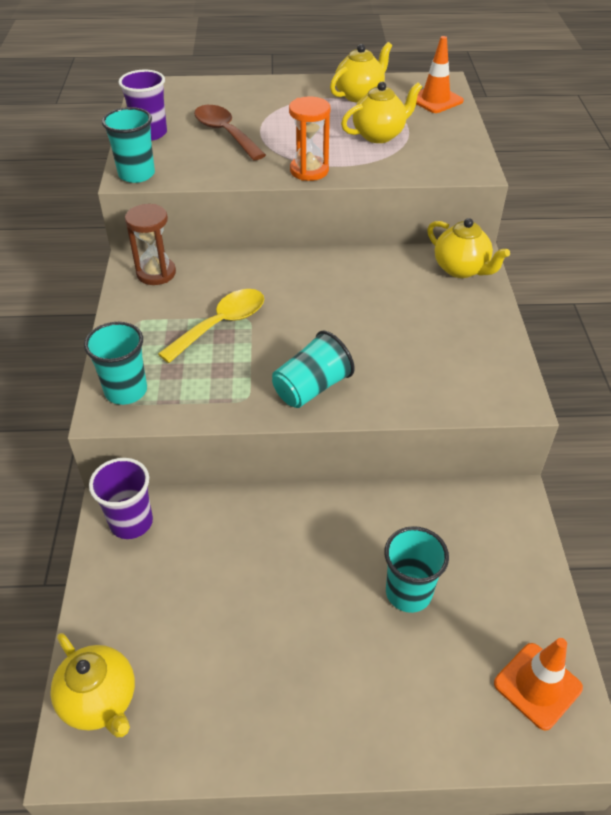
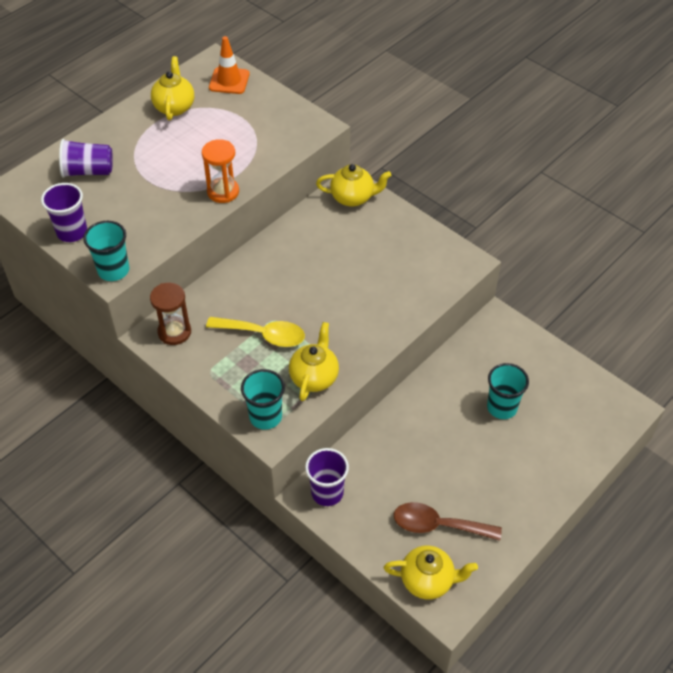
camera: 45 degrees left, 5 degrees up
yellow spoon [158,289,264,363] -> yellow spoon turned 105 degrees clockwise [206,317,305,347]
brown spoon [194,105,266,161] -> brown spoon moved to [394,502,502,541]
turquoise cup [272,331,354,408] -> none
yellow teapot [341,82,422,143] -> yellow teapot moved to [289,322,339,401]
orange traffic cone [494,638,583,730] -> none
none -> purple cup [59,139,113,178]

